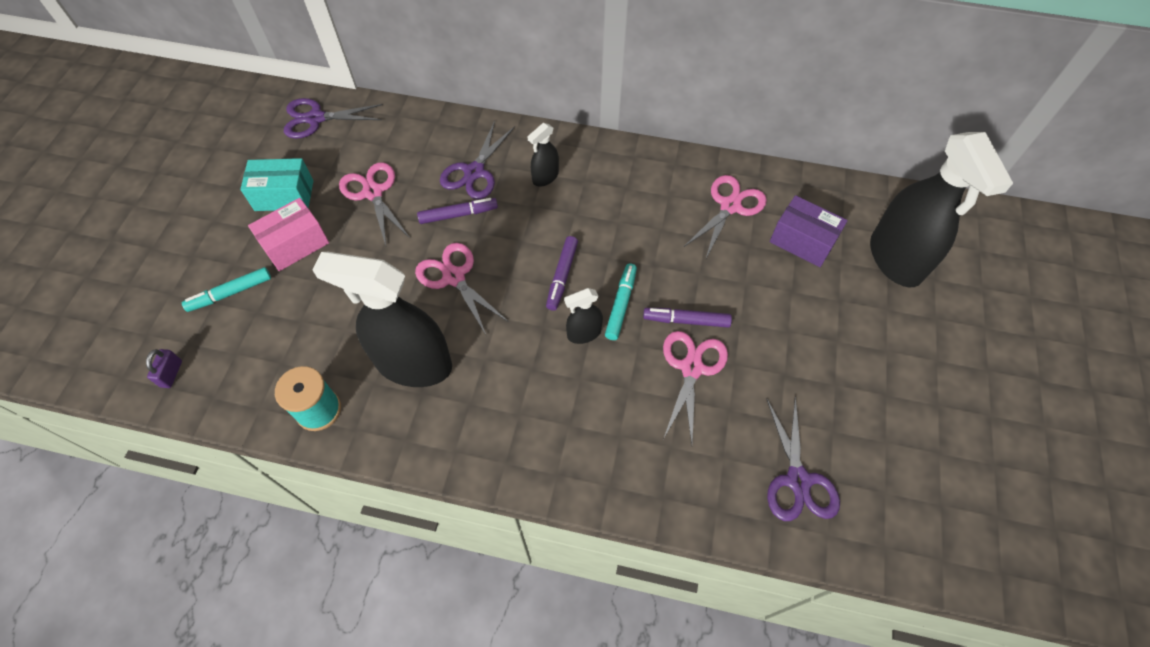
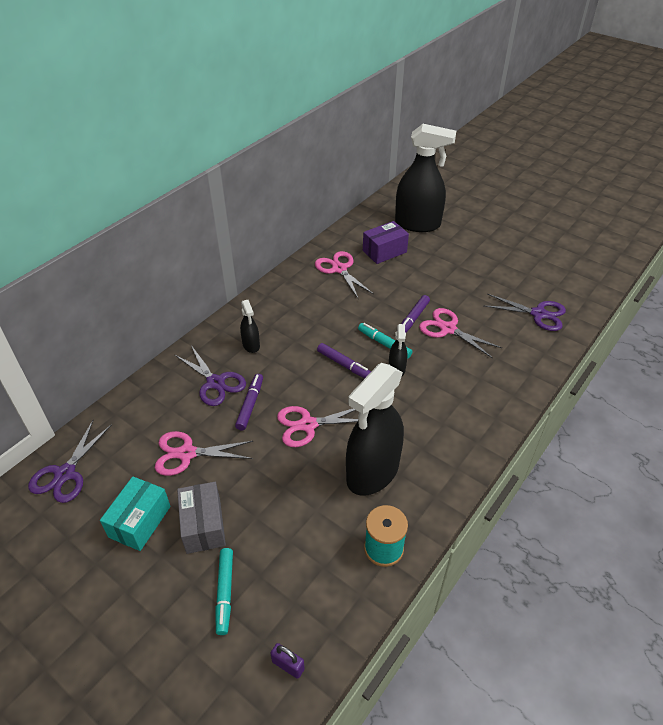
camera: 65 degrees left, 15 degrees down
pink box [248,198,329,271] -> grey box [177,482,226,554]

